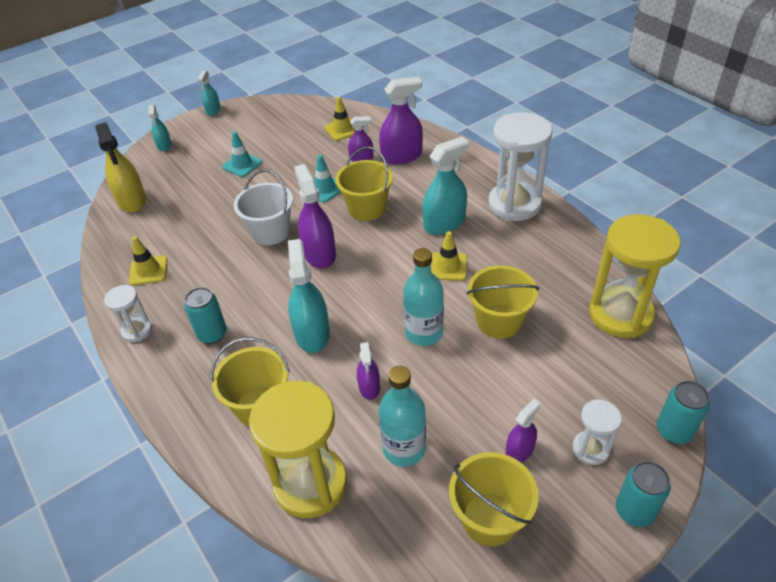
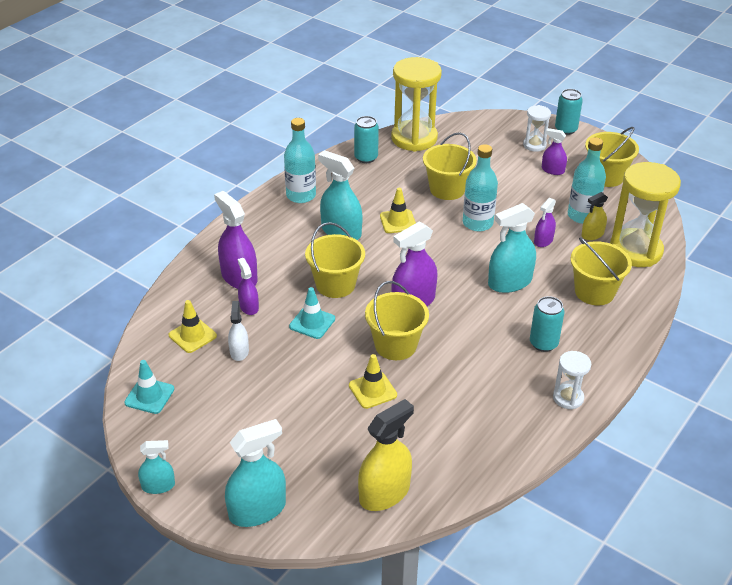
camera: 110 degrees left, 5 degrees down
yellow traffic cone [129,236,167,286] -> yellow traffic cone moved to [349,354,397,409]
turquoise spray bottle [148,105,172,151] -> turquoise spray bottle [225,419,286,527], size x1.77
turquoise traffic cone [222,131,262,177] -> turquoise traffic cone moved to [124,360,174,414]
white bucket [234,170,293,245] -> yellow bucket [365,281,429,360]
purple spray bottle [357,342,380,400] -> purple spray bottle turned 150 degrees clockwise [534,198,556,247]
white hourglass [488,112,552,221] -> turquoise bottle [284,118,316,203]
turquoise can [657,381,710,444] -> turquoise can moved to [354,116,379,163]
none -> white spray bottle [228,301,249,361]
none -> yellow spray bottle [581,192,608,240]

